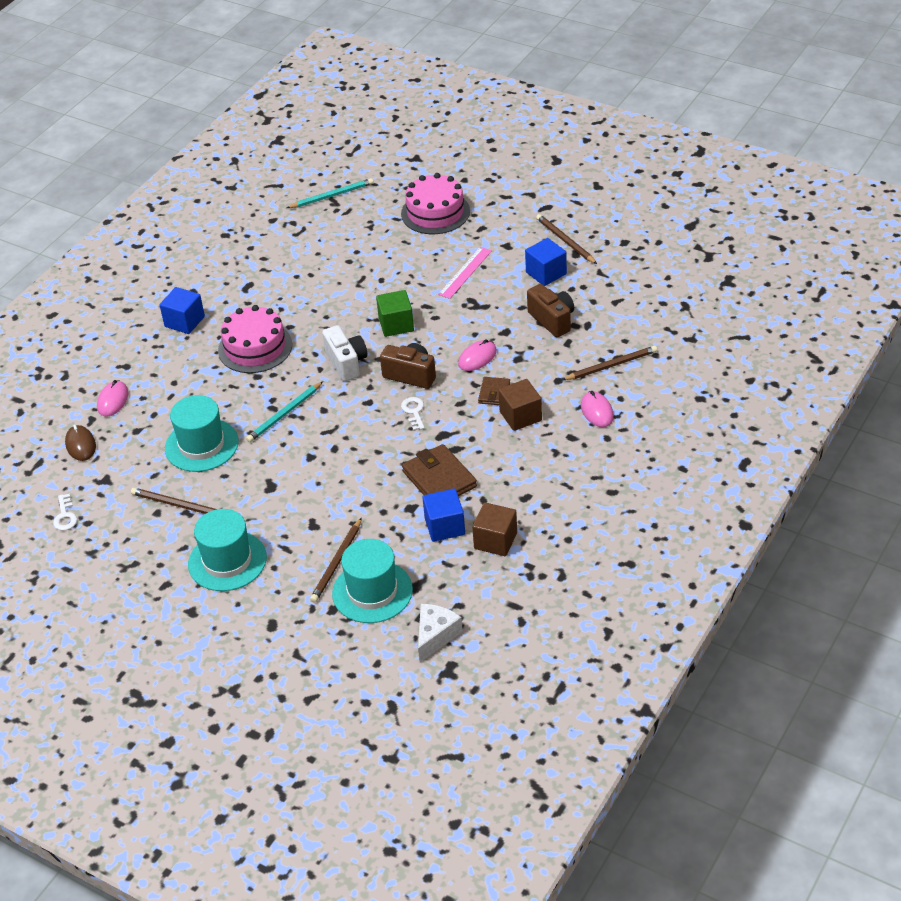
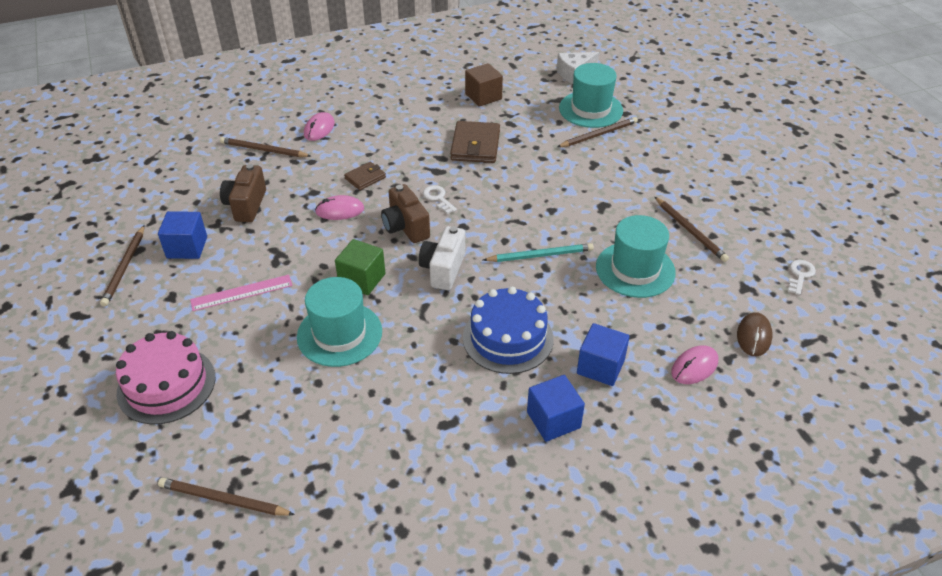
camera: 145 degrees left, 0 degrees up
turquoise hat [188,509,267,591] -> turquoise hat moved to [297,277,382,367]
pink cake [218,305,292,373] -> blue cake [463,287,554,374]
turquoise pencil [287,178,374,208] -> brown pencil [158,478,295,516]
white key [401,397,425,431] -> white key turned 120 degrees clockwise [423,185,457,214]
blue cube [422,489,465,542] -> blue cube moved to [577,323,630,386]
brown cube [498,379,542,431] -> none

